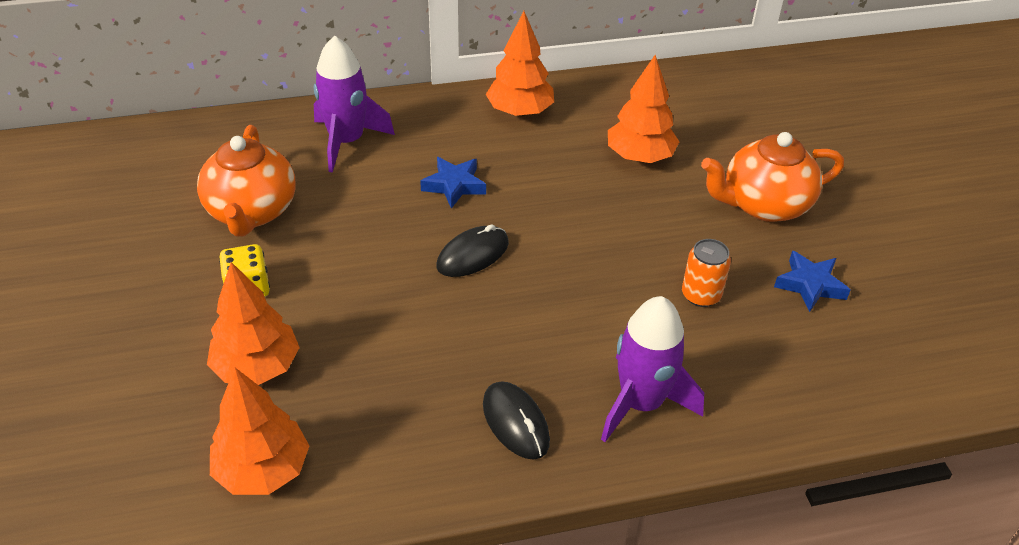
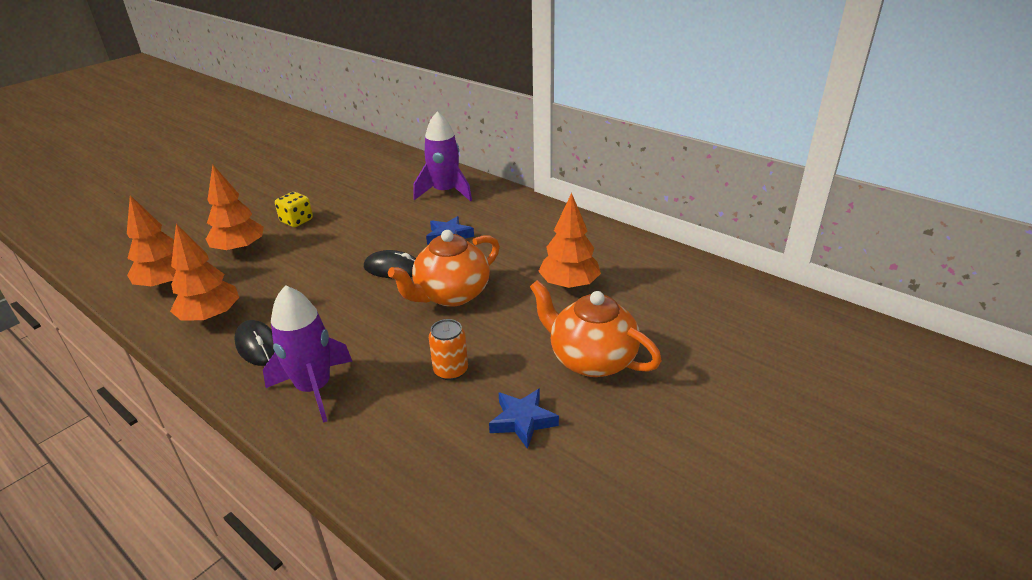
camera: 55 degrees right, 10 degrees down
orange teapot [197,125,296,237] -> orange teapot moved to [388,230,500,307]
black mouse [483,381,550,460] -> black mouse turned 60 degrees counterclockwise [234,320,275,366]
orange tree [486,11,554,117] -> orange tree moved to [170,224,239,321]

